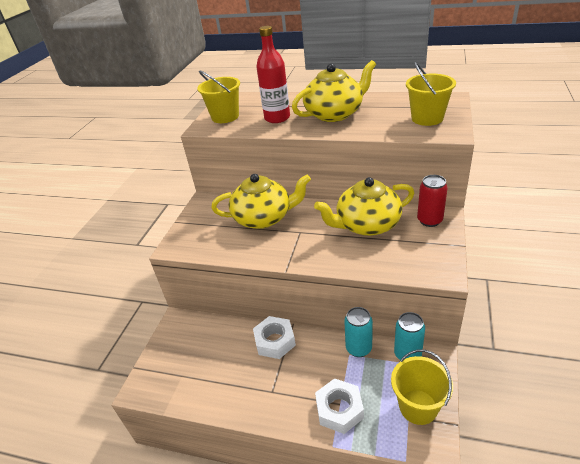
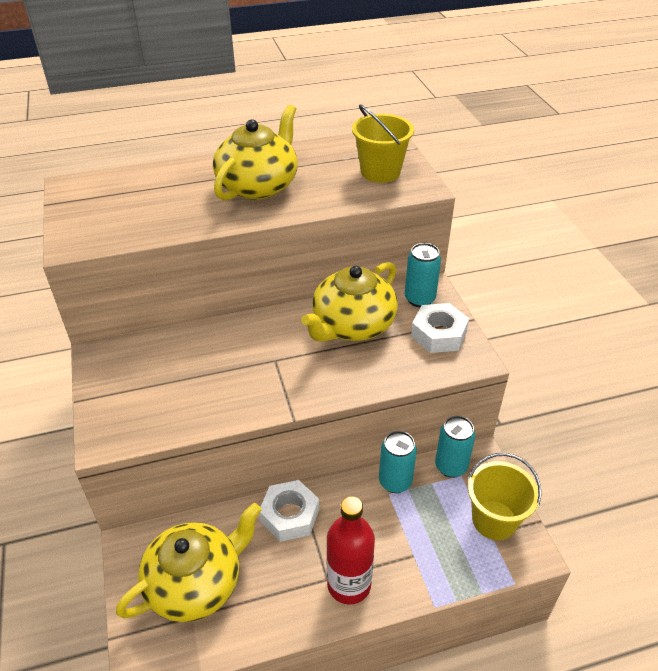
camera: 35 degrees left, 5 degrees up
yellow bucket [197,70,240,123] -> none
yellow teapot [211,174,311,229] -> yellow teapot moved to [116,503,262,622]
red bottle [256,26,290,123] -> red bottle moved to [326,496,375,605]
white nut [315,378,364,434] -> white nut moved to [411,303,469,353]
red can [417,175,448,227] -> turquoise can [405,243,441,307]

